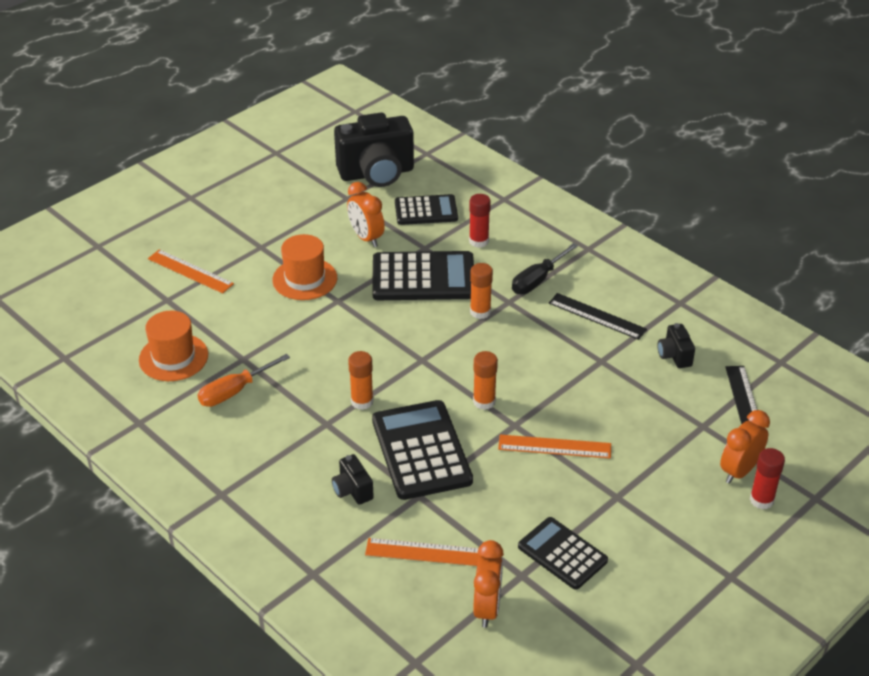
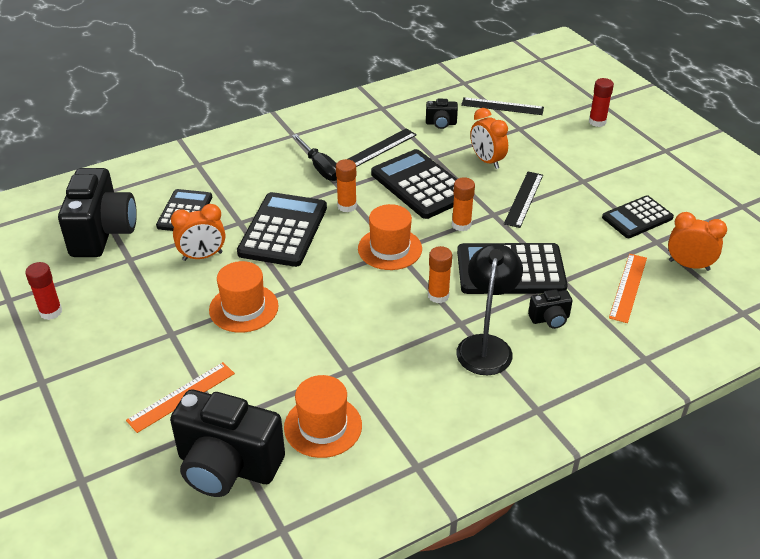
camera: 75 degrees left, 0 degrees up
orange screwdriver [197,354,290,407] -> none
red glue stick [469,194,491,248] -> red glue stick moved to [25,262,62,320]
orange ruler [498,435,611,459] -> black ruler [504,171,543,228]
orange clock [720,410,770,484] -> orange clock moved to [470,108,508,169]
none -> black camera [170,390,285,497]
none -> orange hat [358,204,422,270]
none -> black calculator [371,149,457,219]
none -> black lamp [456,244,523,375]

